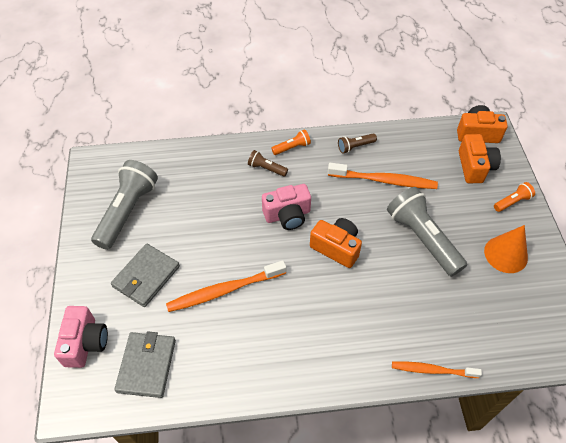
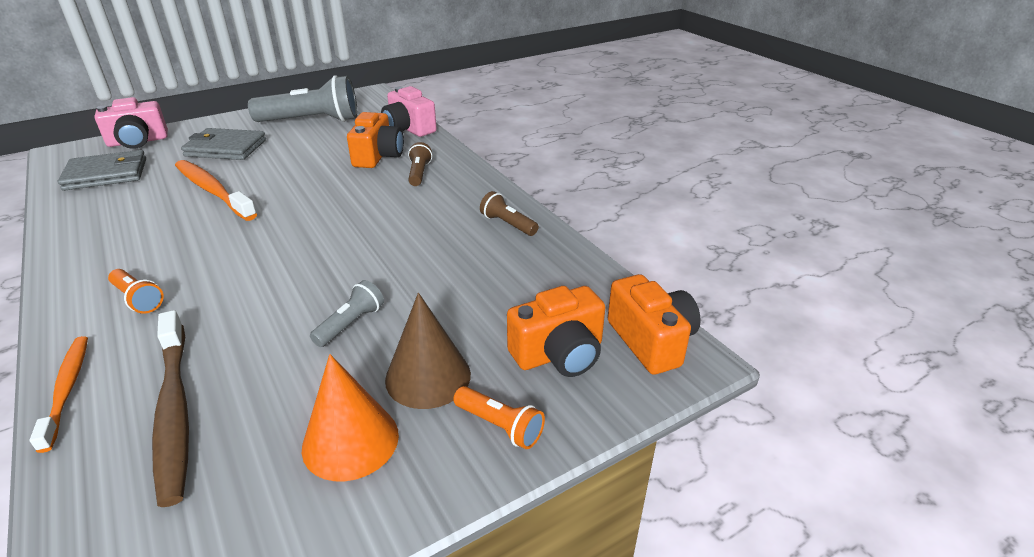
camera: 65 degrees right, 20 degrees down
pink camera [262,184,311,230] -> pink camera moved to [381,86,437,137]
orange flashlight [271,129,311,155] -> orange flashlight moved to [108,269,164,314]
orange camera [310,218,362,268] -> orange camera moved to [347,112,404,168]
orange toothbrush [328,163,438,189] -> none
grey flashlight [387,187,467,277] -> grey flashlight [310,280,384,347], size x0.47
none -> brown toothbrush [152,310,189,507]
none -> brown cone [385,293,471,409]

